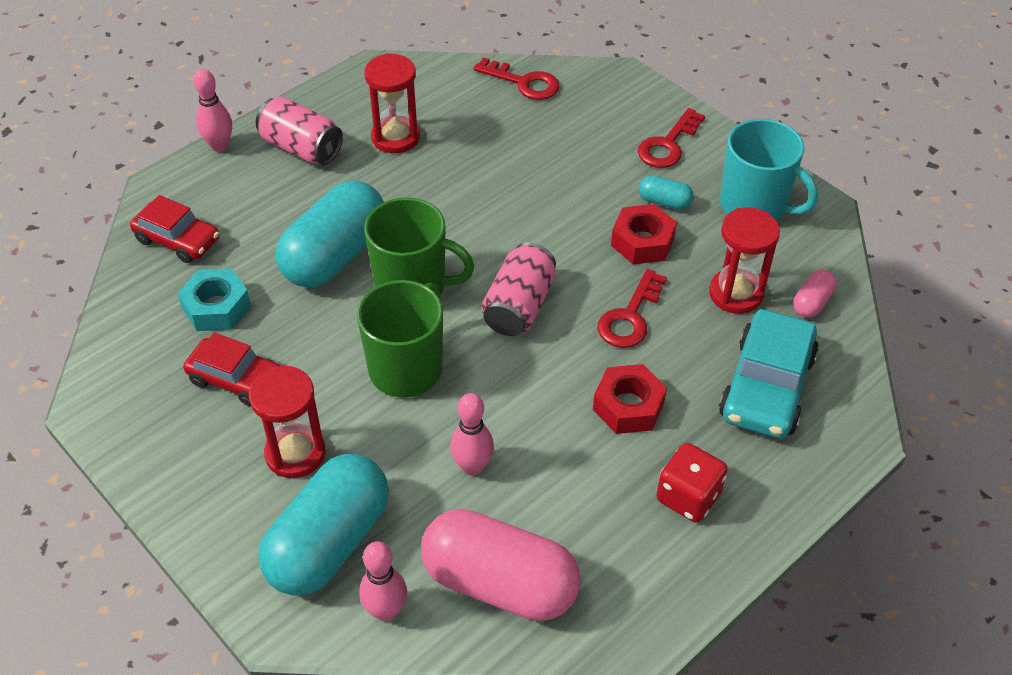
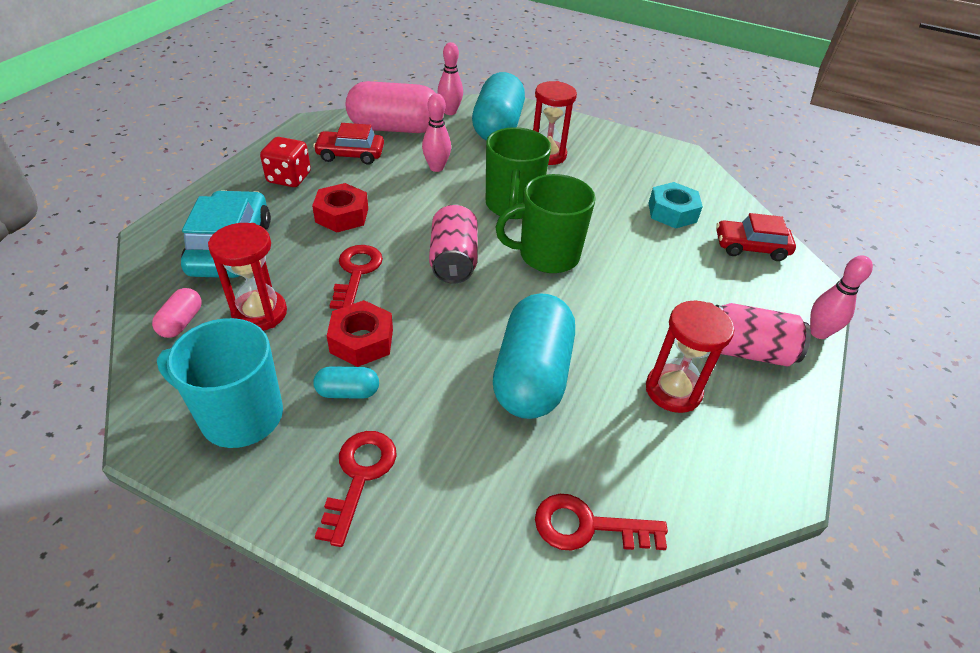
camera: 155 degrees right, 5 degrees down
red car [183,332,281,407] -> red car moved to [313,123,384,165]
turquoise capsule [276,181,384,288] -> turquoise capsule moved to [493,293,575,419]

